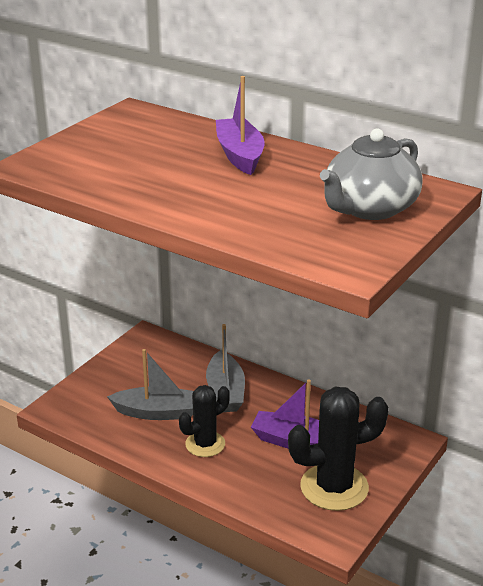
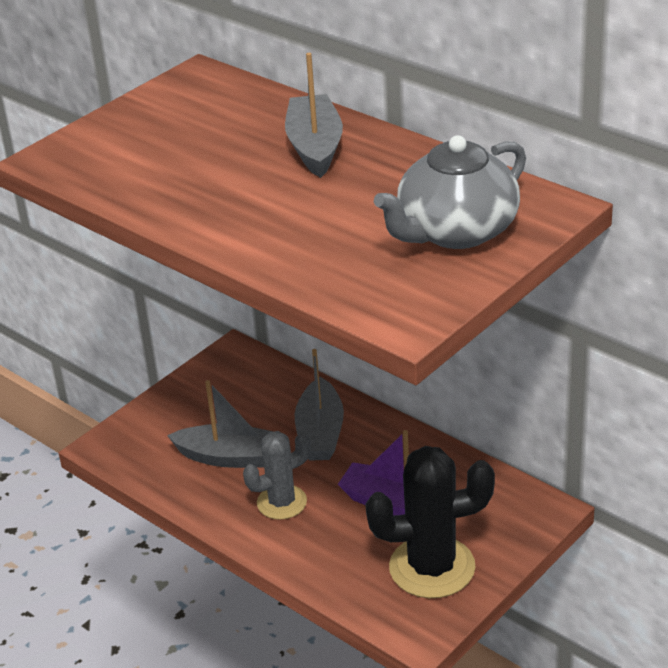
camera: 10 degrees right, 5 degrees up
black cactus [179,385,230,457] -> grey cactus [243,431,311,520]
purple boat [216,76,265,175] -> grey boat [285,53,343,178]

